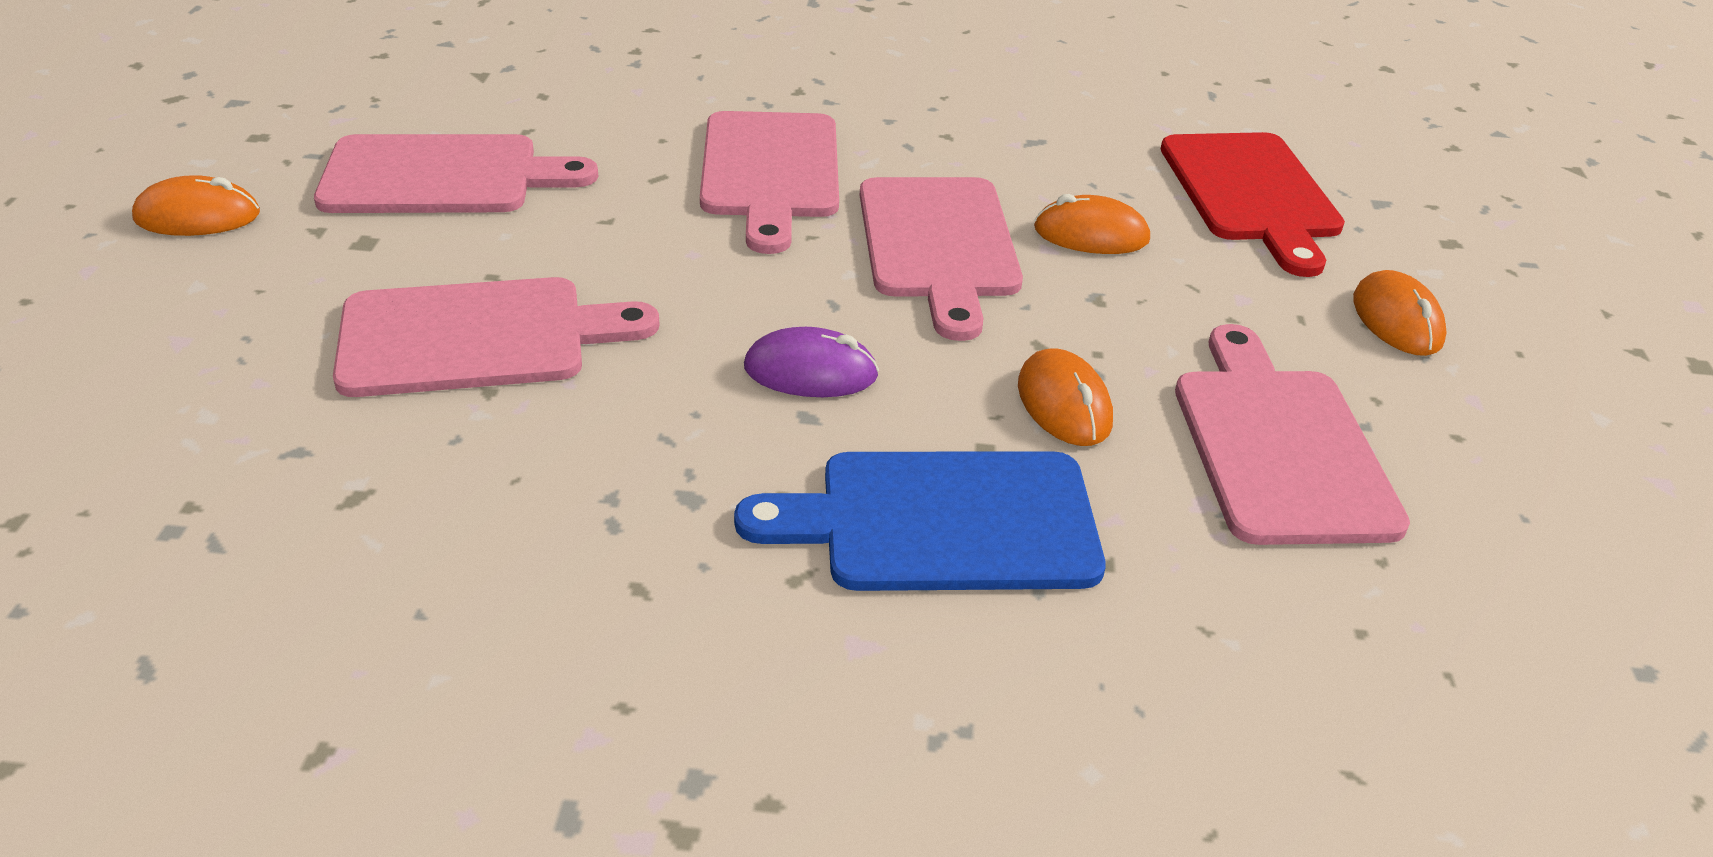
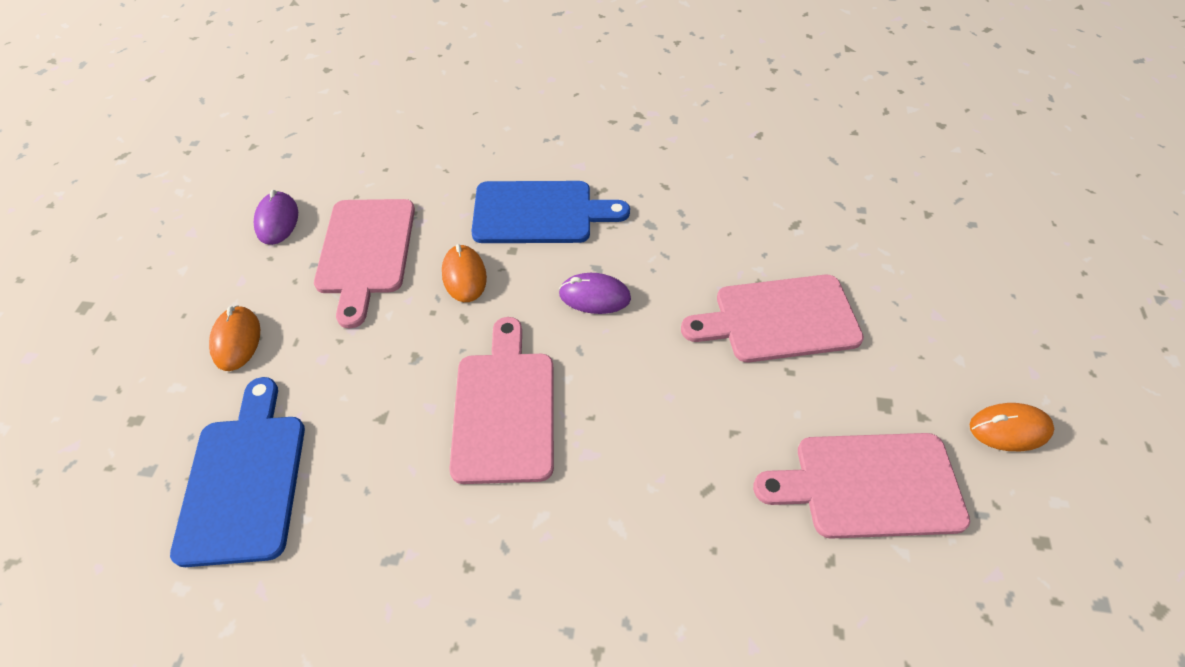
camera: 175 degrees left, 15 degrees up
pink cutting board [700,111,839,254] -> none
orange mouse [1034,194,1150,254] -> none
red cutting board [1161,132,1345,277] -> blue cutting board [170,377,305,567]
none -> purple mouse [254,190,298,245]

